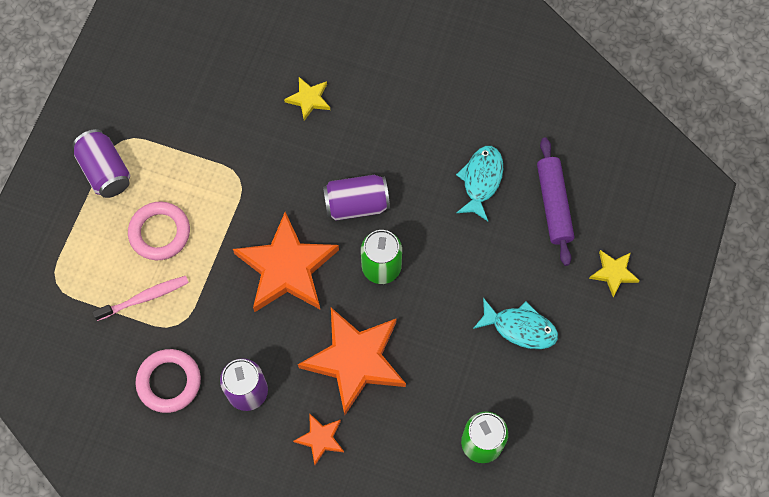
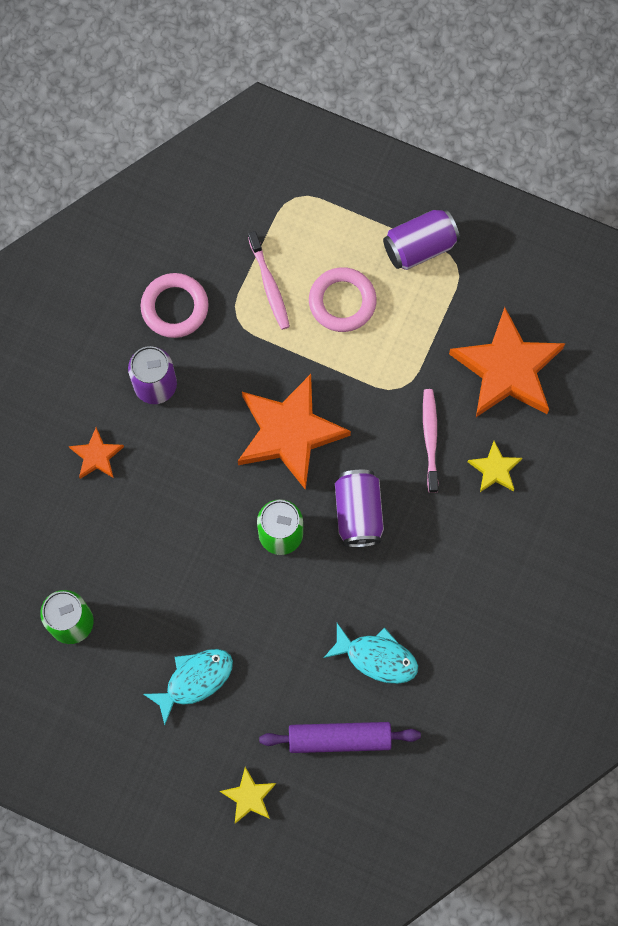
camera: 95 degrees right, 5 degrees up
orange star [298,308,406,415] -> orange star moved to [449,307,566,417]
turquoise fish [473,298,558,349] -> turquoise fish turned 150 degrees counterclockwise [143,649,233,725]
none -> pink toothbrush [423,389,438,493]

